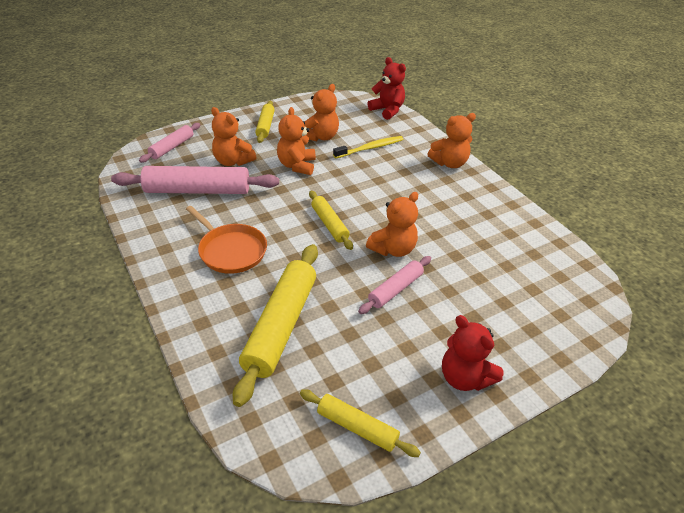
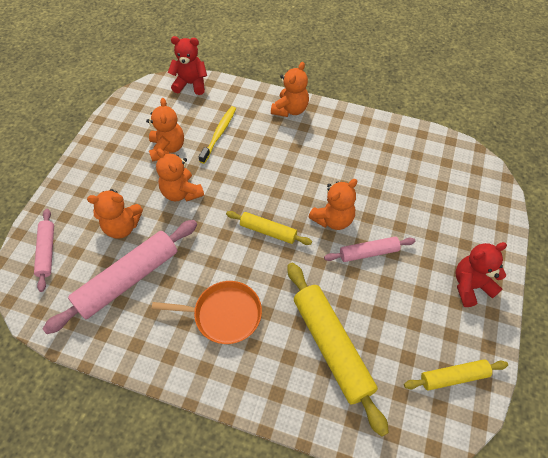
camera: 40 degrees left, 15 degrees up
yellow rolling pin [255,100,275,143] -> none
pink rolling pin [358,256,431,314] -> pink rolling pin turned 75 degrees clockwise [324,237,415,262]
orange teddy bear [366,192,418,257] -> orange teddy bear turned 45 degrees clockwise [308,179,357,230]
red teddy bear [442,315,504,391] -> red teddy bear turned 150 degrees clockwise [455,242,507,307]

